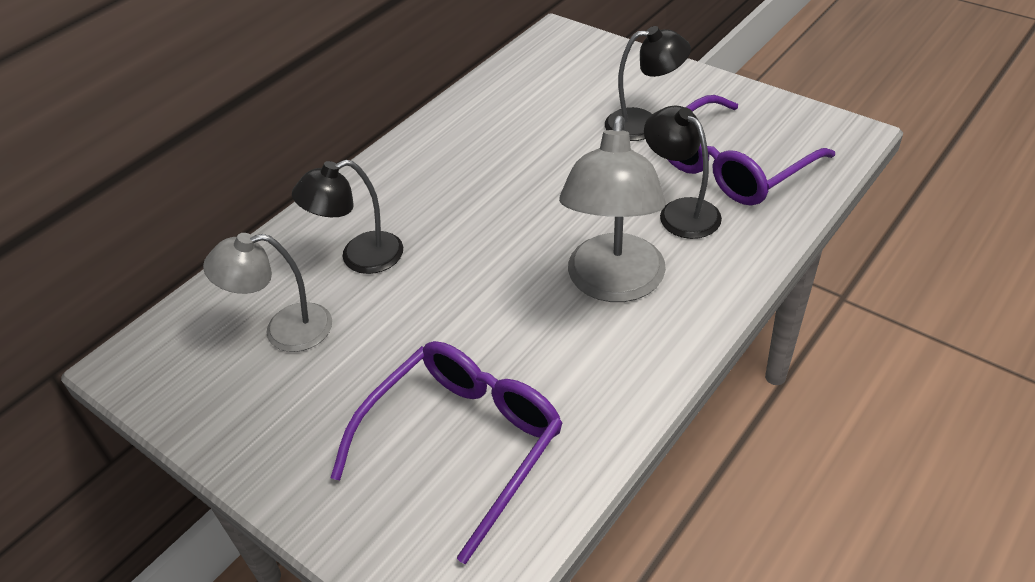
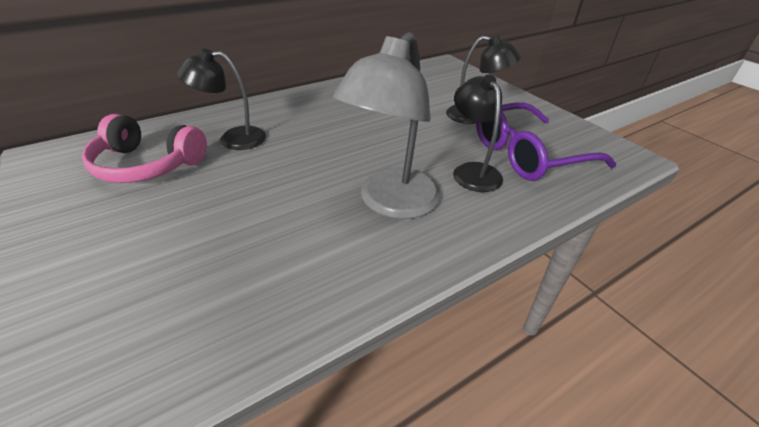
camera: 15 degrees right, 5 degrees down
grey lamp [203,233,332,352] -> pink headphones [82,114,207,183]
purple glasses [331,341,563,564] -> none

